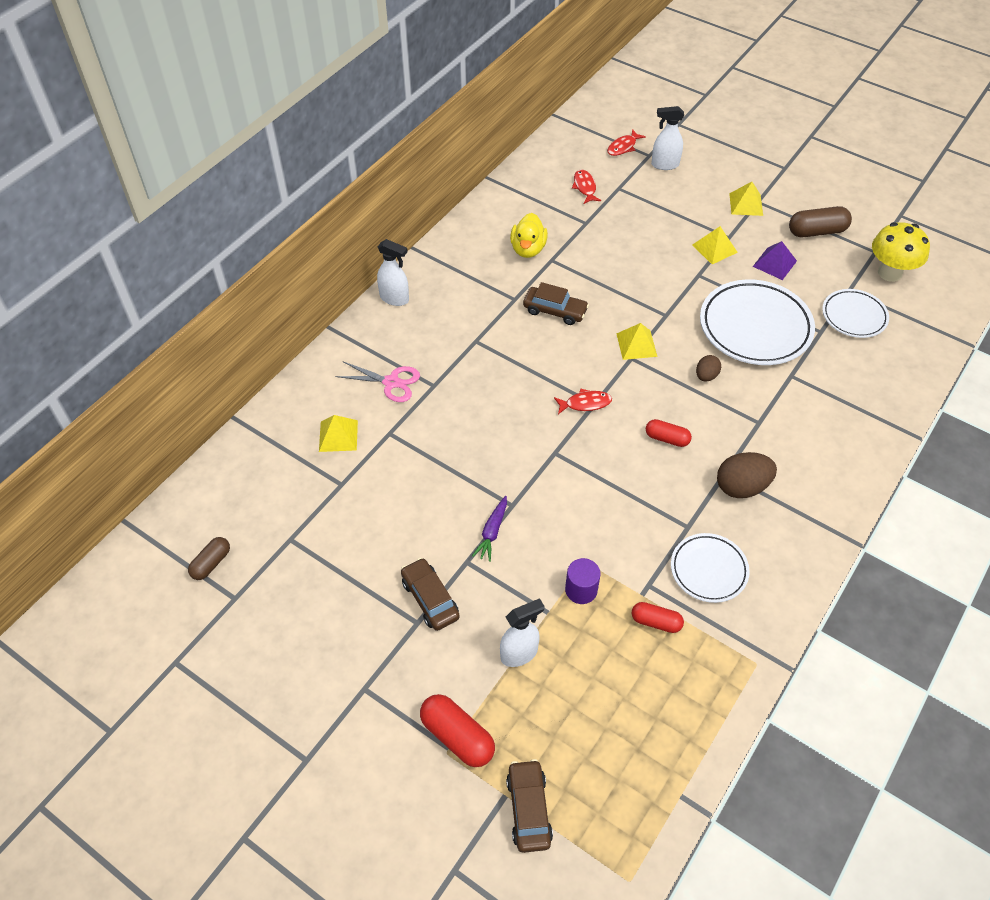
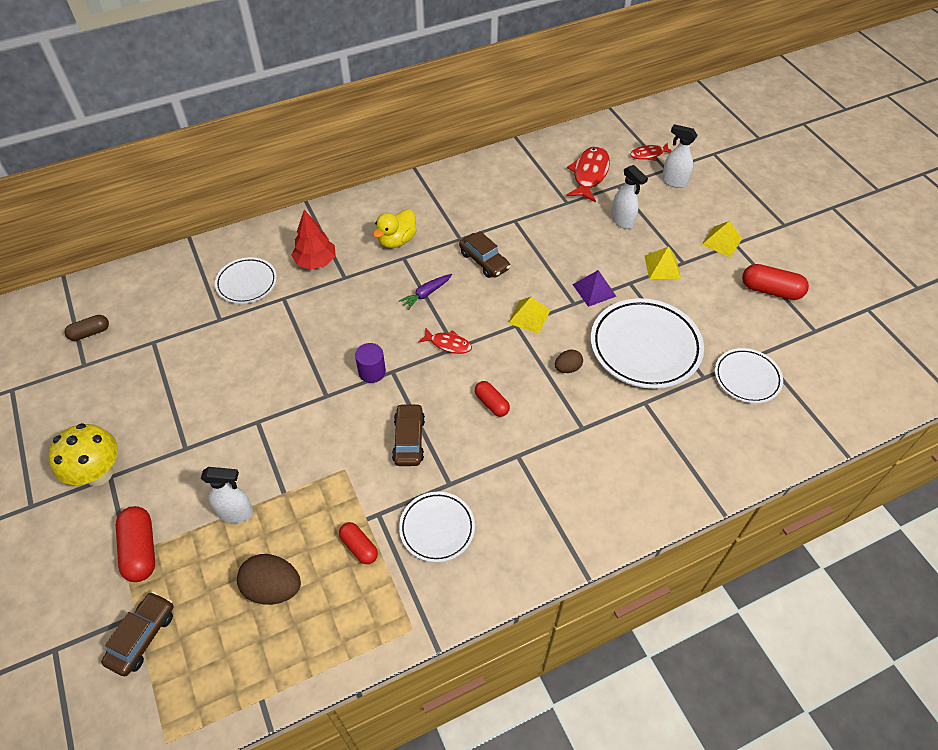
camera: 30 degrees right, 0 degrees up
yellow pyramid [319,415,358,452] -> white plate [215,257,277,304]
pink scissors [335,361,420,402] -> red tree [291,210,336,269]
white spray bottle [377,239,409,306] -> white spray bottle moved to [611,165,648,229]
brown car [401,558,460,631] -> brown car moved to [392,403,425,466]
purple carrot [472,496,507,562] -> purple carrot moved to [399,274,452,310]
yellow duck [510,213,548,258] -> yellow duck moved to [373,209,417,248]
purple cylinder [565,558,601,604] -> purple cylinder moved to [355,343,386,383]
red fish [572,169,601,204] -> red fish [566,146,610,202], size x1.76
brown egg [717,452,777,498] -> brown egg moved to [237,554,301,605]
purple pyramid [753,241,797,280] -> purple pyramid moved to [572,270,617,307]
brown capsule [789,206,852,237] -> red capsule [742,264,809,300]
yellow mushroom [872,222,930,282] -> yellow mushroom moved to [48,423,118,486]

